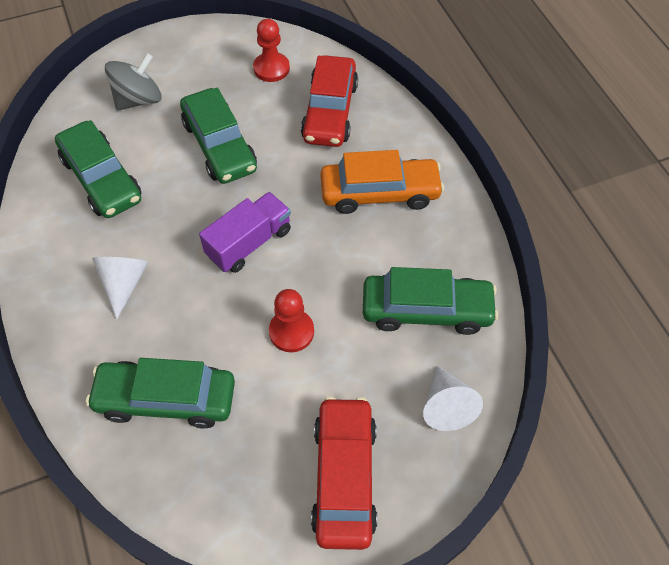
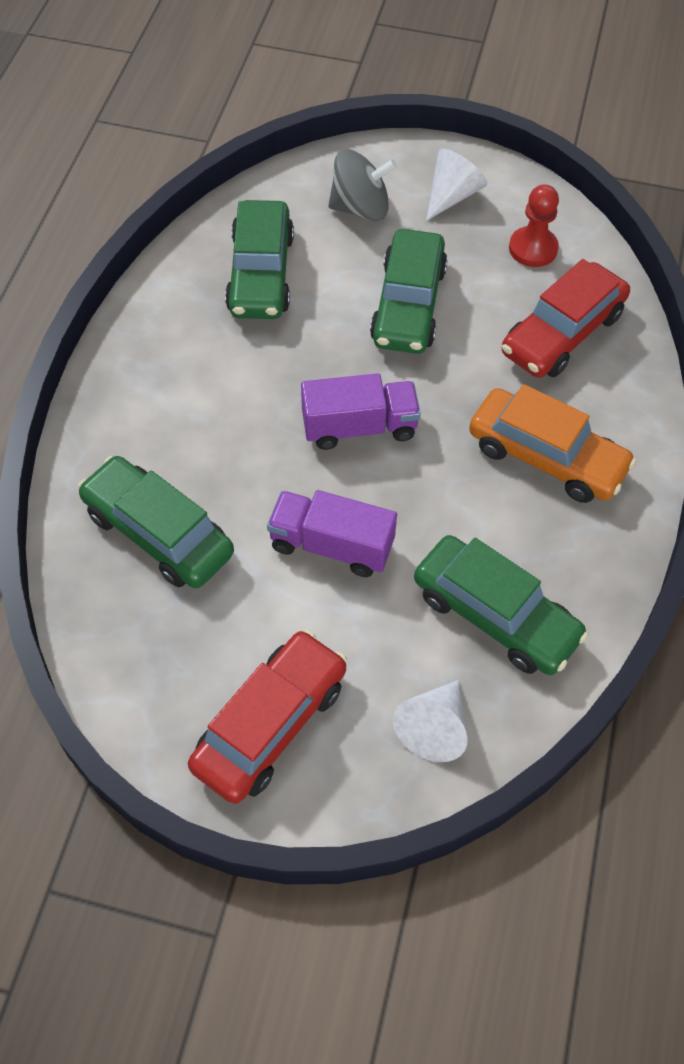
camera: 35 degrees right, 0 degrees up
white cone [92,257,149,320] -> white cone moved to [426,149,487,221]
red pawn [269,289,314,352] -> purple truck [267,490,397,577]

